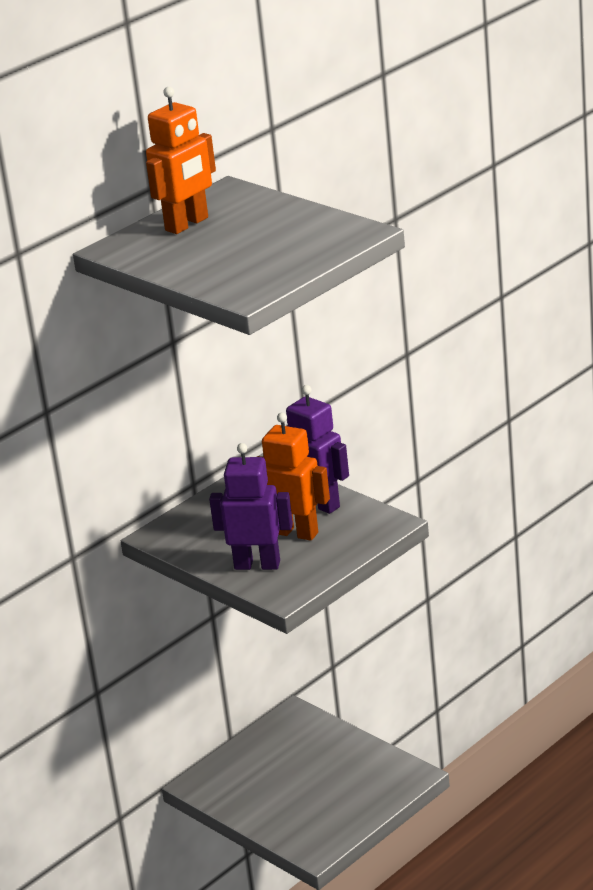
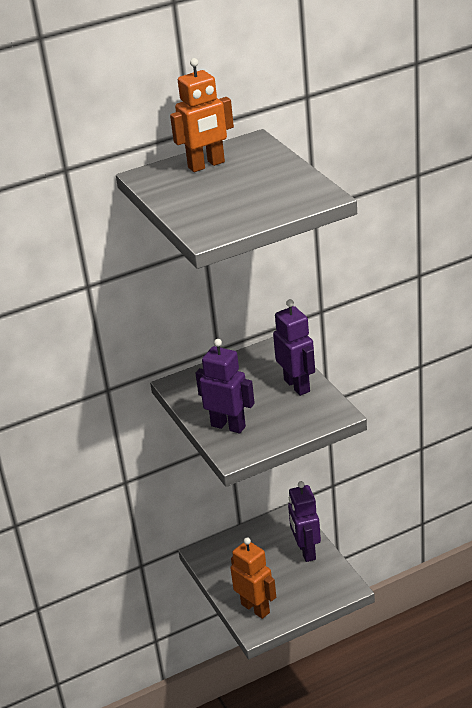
camera: 20 degrees right, 5 degrees up
orange robot [257,413,330,541] -> orange robot moved to [231,537,276,619]
none -> purple robot [288,481,321,562]

